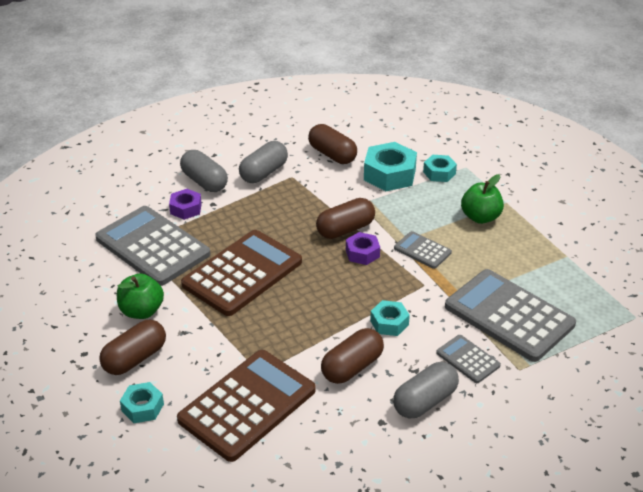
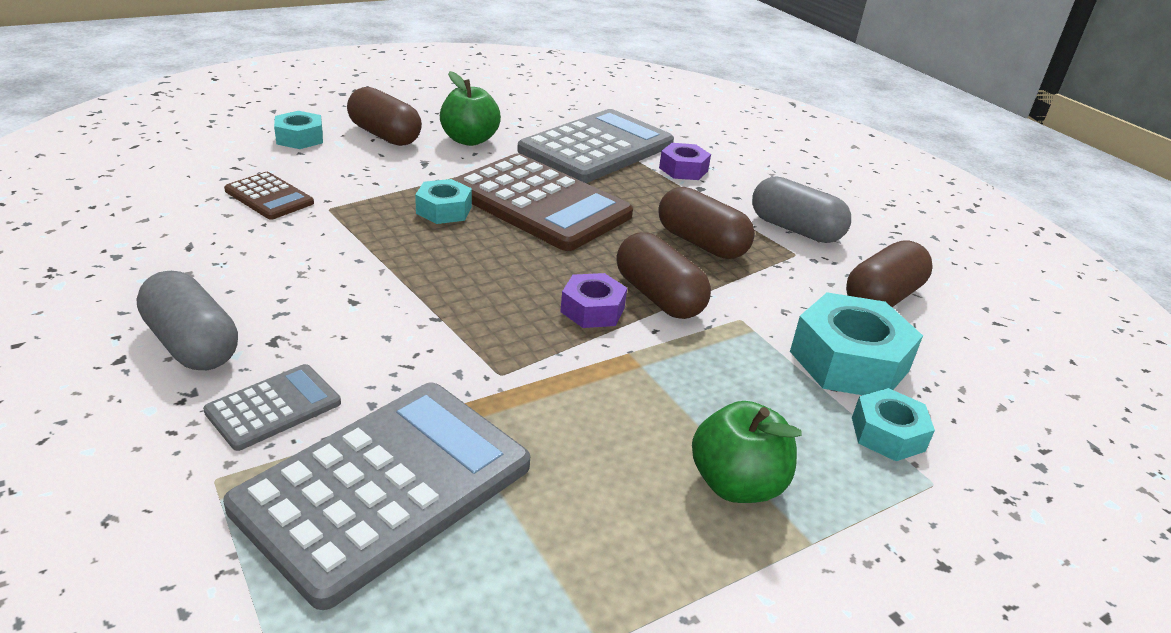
camera: 85 degrees right, 5 degrees down
brown calculator [177,350,316,462] -> brown calculator [224,172,314,220], size x0.48
grey capsule [180,150,228,192] -> none
brown capsule [321,328,384,384] -> brown capsule moved to [658,187,755,259]
turquoise nut [370,300,410,336] -> turquoise nut moved to [415,179,472,224]
grey calculator [394,231,452,269] -> none

